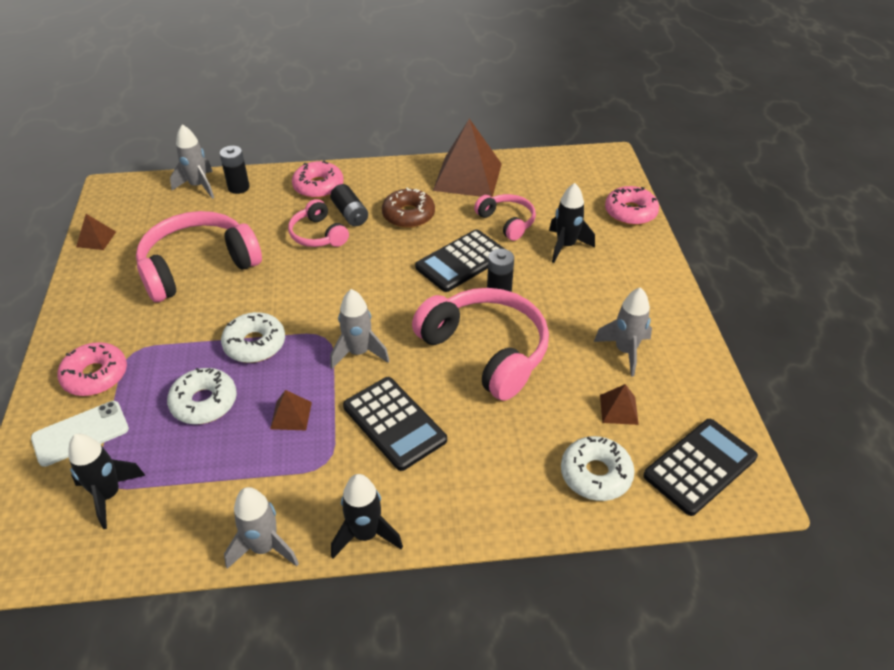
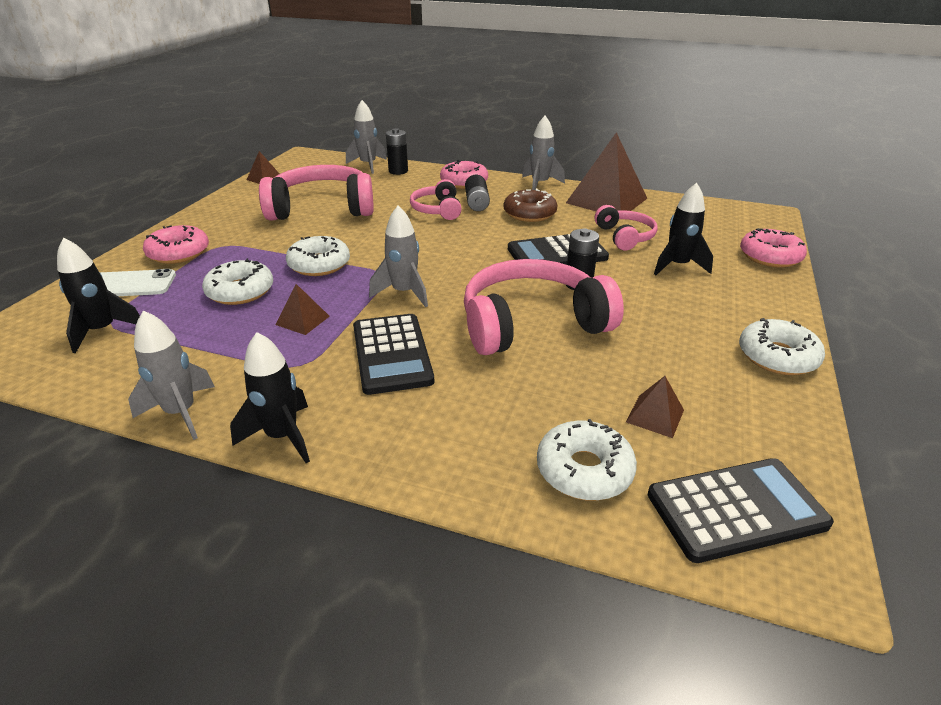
camera: 25 degrees right, 10 degrees down
pink headphones [412,288,549,401] -> pink headphones turned 90 degrees counterclockwise [464,259,624,355]
grey rocket [594,287,652,376] -> grey rocket moved to [522,116,565,190]
none -> white donut [739,318,825,375]

